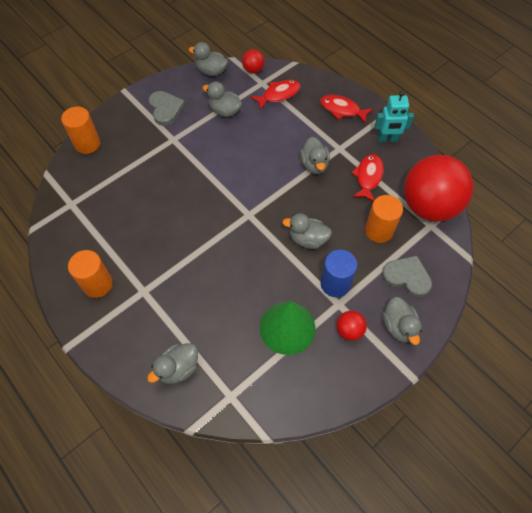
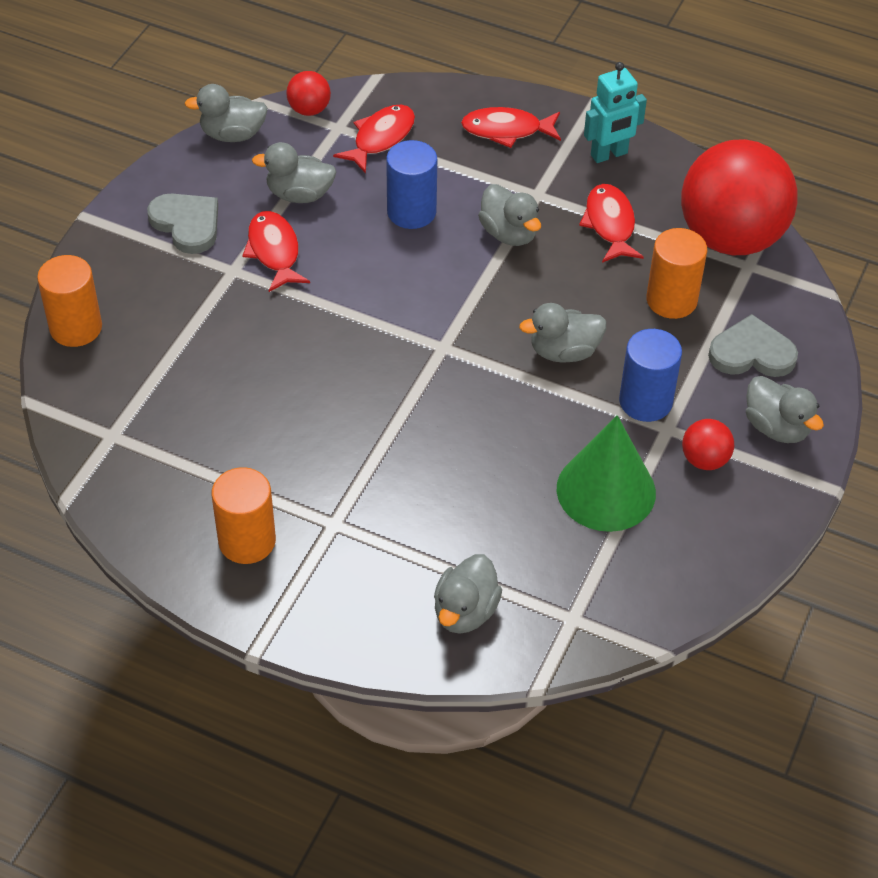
camera: 25 degrees left, 10 degrees down
none -> red fish [242,211,310,292]
none -> blue cylinder [386,140,437,229]

